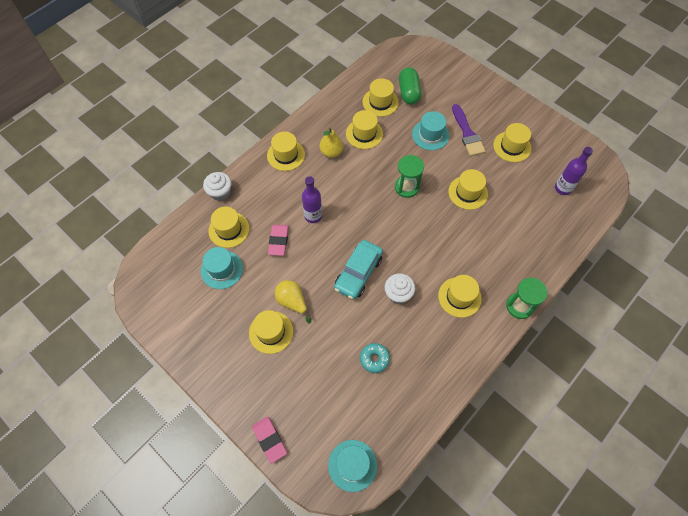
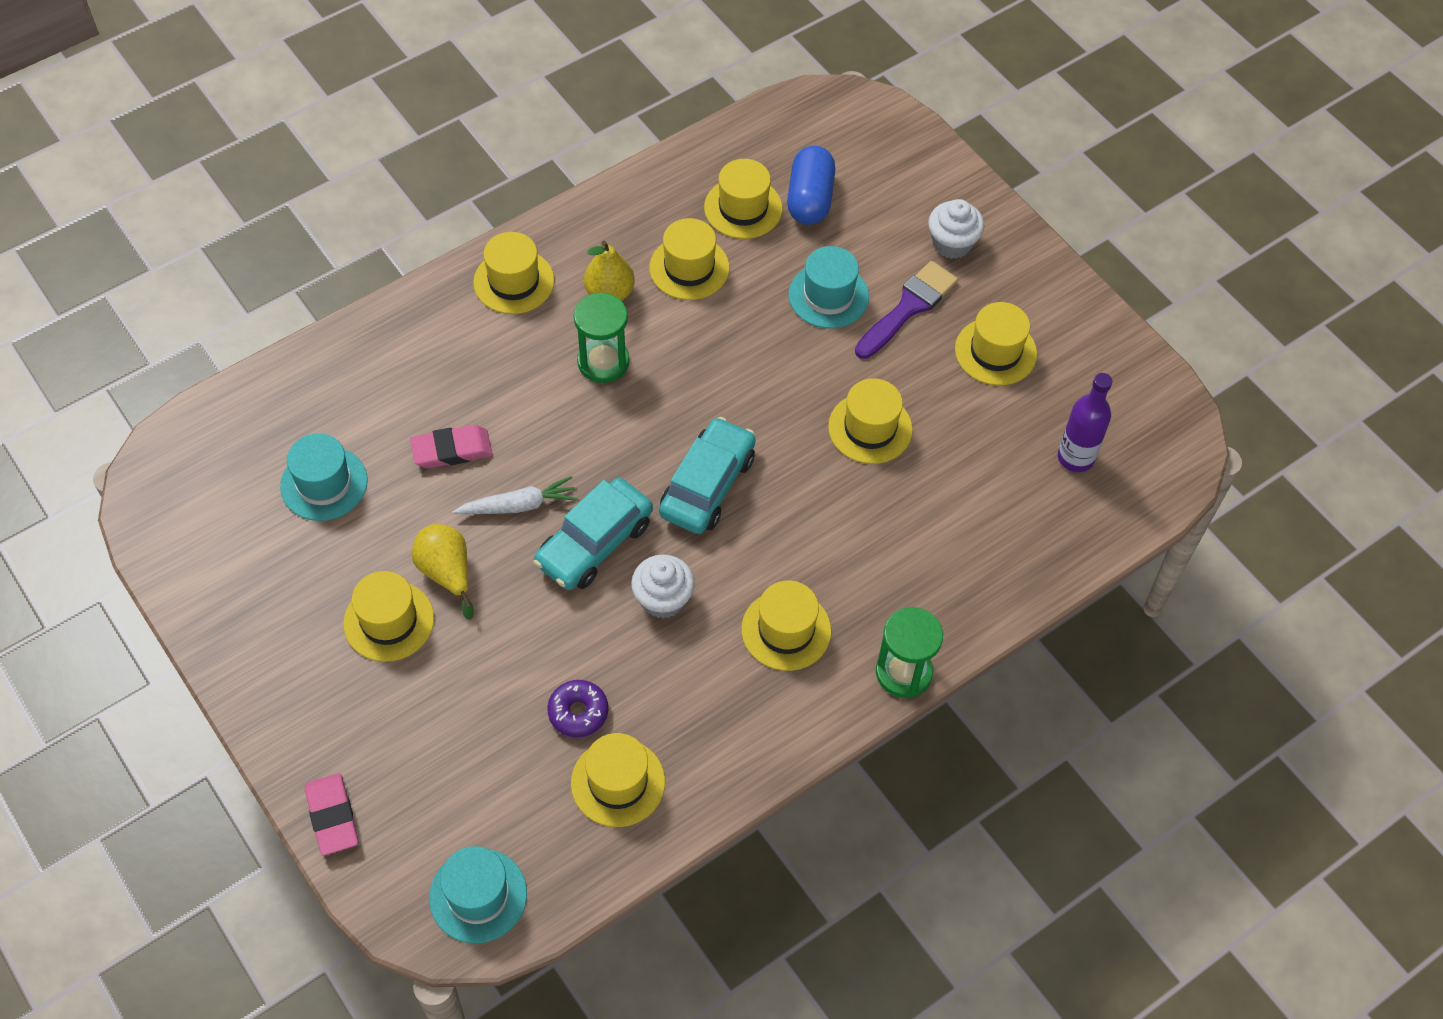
camera: 10 degrees right, 5 degrees down
white cupcake [203,172,231,201] -> white cupcake moved to [928,199,984,259]
yellow hat [208,207,249,248] -> yellow hat moved to [571,733,665,827]
pink eraser [268,224,289,256] -> pink eraser turned 60 degrees clockwise [410,425,492,468]
purple bottle [302,176,322,223] -> none
turquoise donut [360,343,390,373] -> purple donut [547,680,608,738]
green hourglass [395,155,424,198] -> green hourglass moved to [574,293,630,383]
green capsule [399,67,422,105] -> blue capsule [787,146,835,225]
purple brush [452,104,486,156] -> purple brush turned 135 degrees counterclockwise [855,261,958,359]
none -> white carrot [452,476,578,514]
none -> turquoise car [659,417,756,534]

